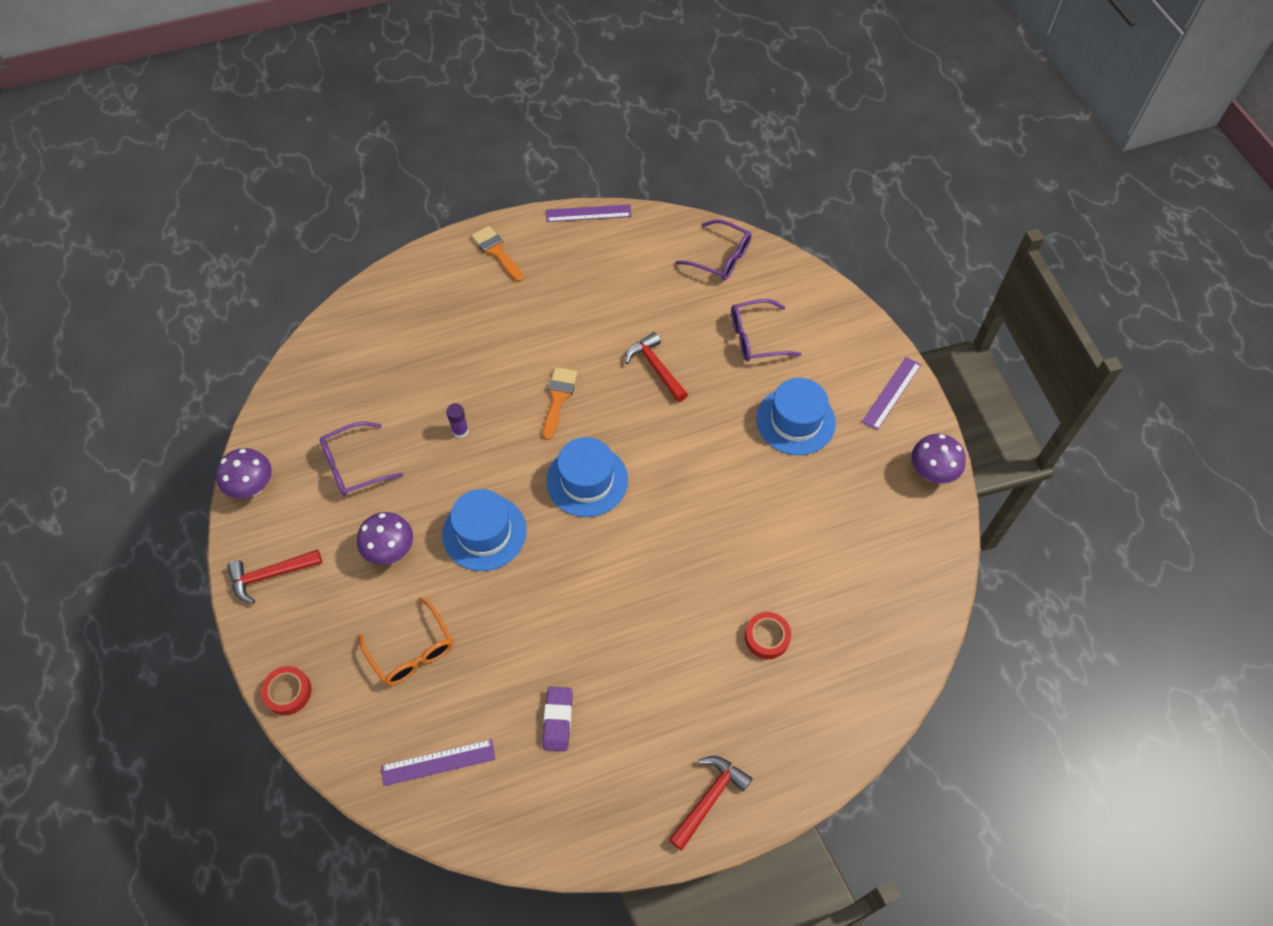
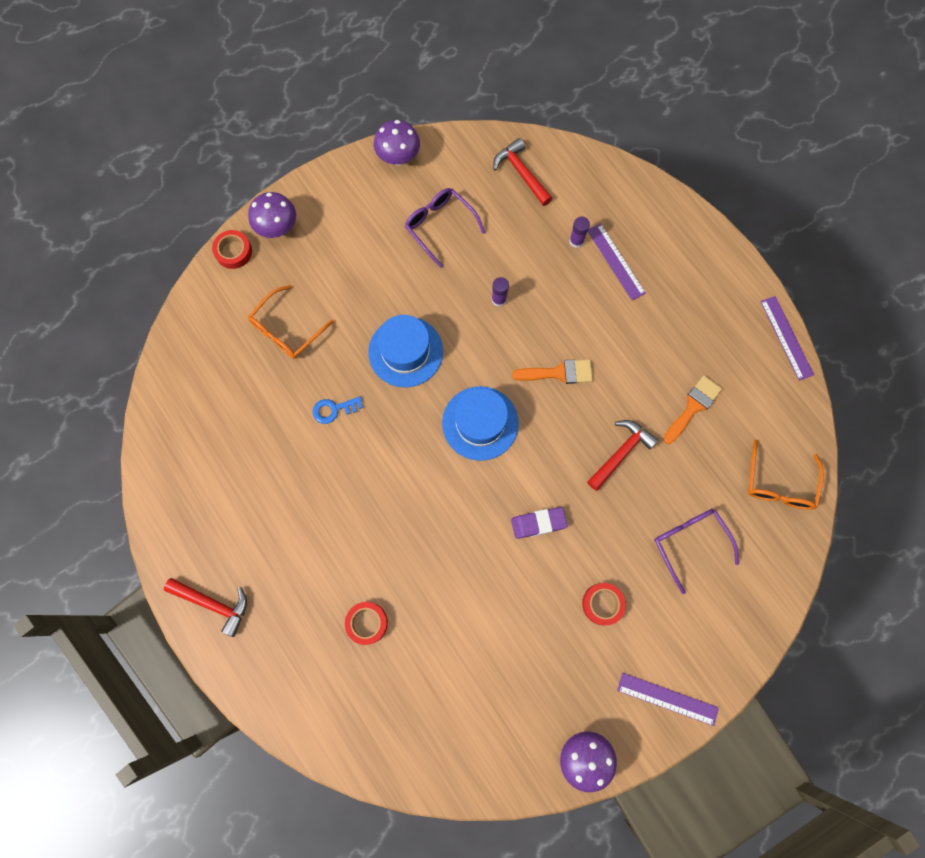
camera: 75 degrees right, 15 degrees up
red hammer [227,549,322,604] -> red hammer moved to [493,138,553,206]
purple mushroom [357,512,413,565] -> purple mushroom moved to [248,192,296,238]
purple ruler [381,739,495,786] -> purple ruler moved to [588,223,646,301]
orange brush [471,226,524,282] -> orange brush moved to [663,376,722,444]
purple eraser [543,687,572,751] -> purple eraser moved to [511,507,567,539]
purple glasses [675,219,752,280] -> orange glasses [748,439,824,510]
blue hat [756,378,836,455] -> red tape [582,583,626,625]
none -> blue key [312,397,363,424]
none -> purple glue stick [569,217,590,248]

